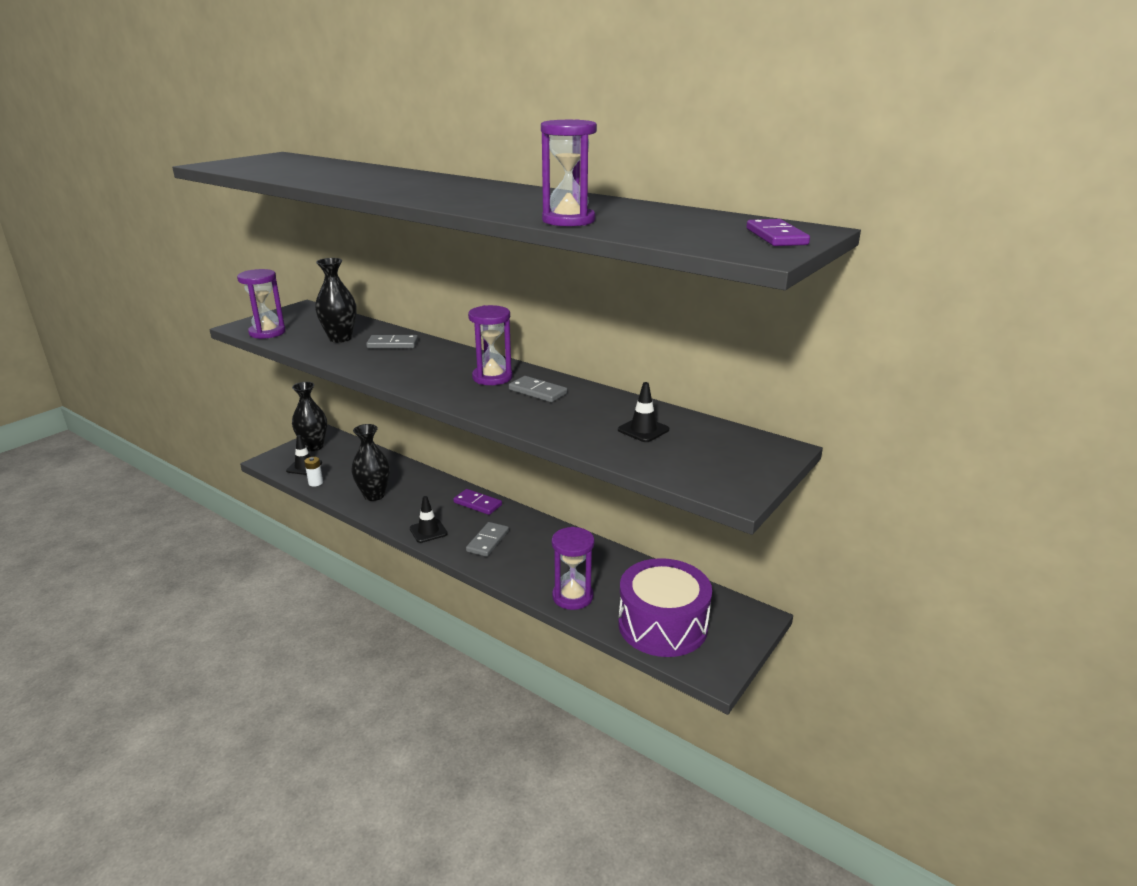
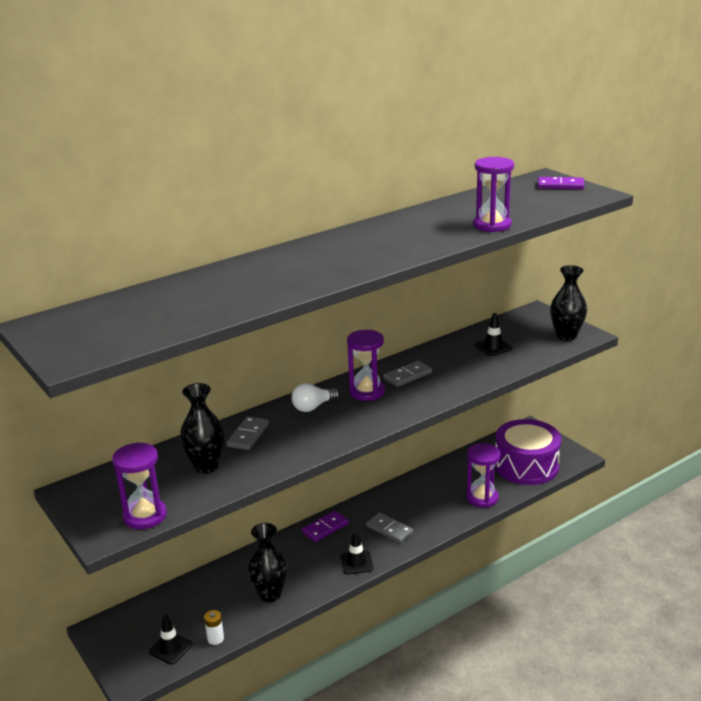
camera: 70 degrees left, 0 degrees up
black vase [292,382,327,451] -> black vase moved to [550,265,587,341]
none -> white light bulb [291,383,339,412]

